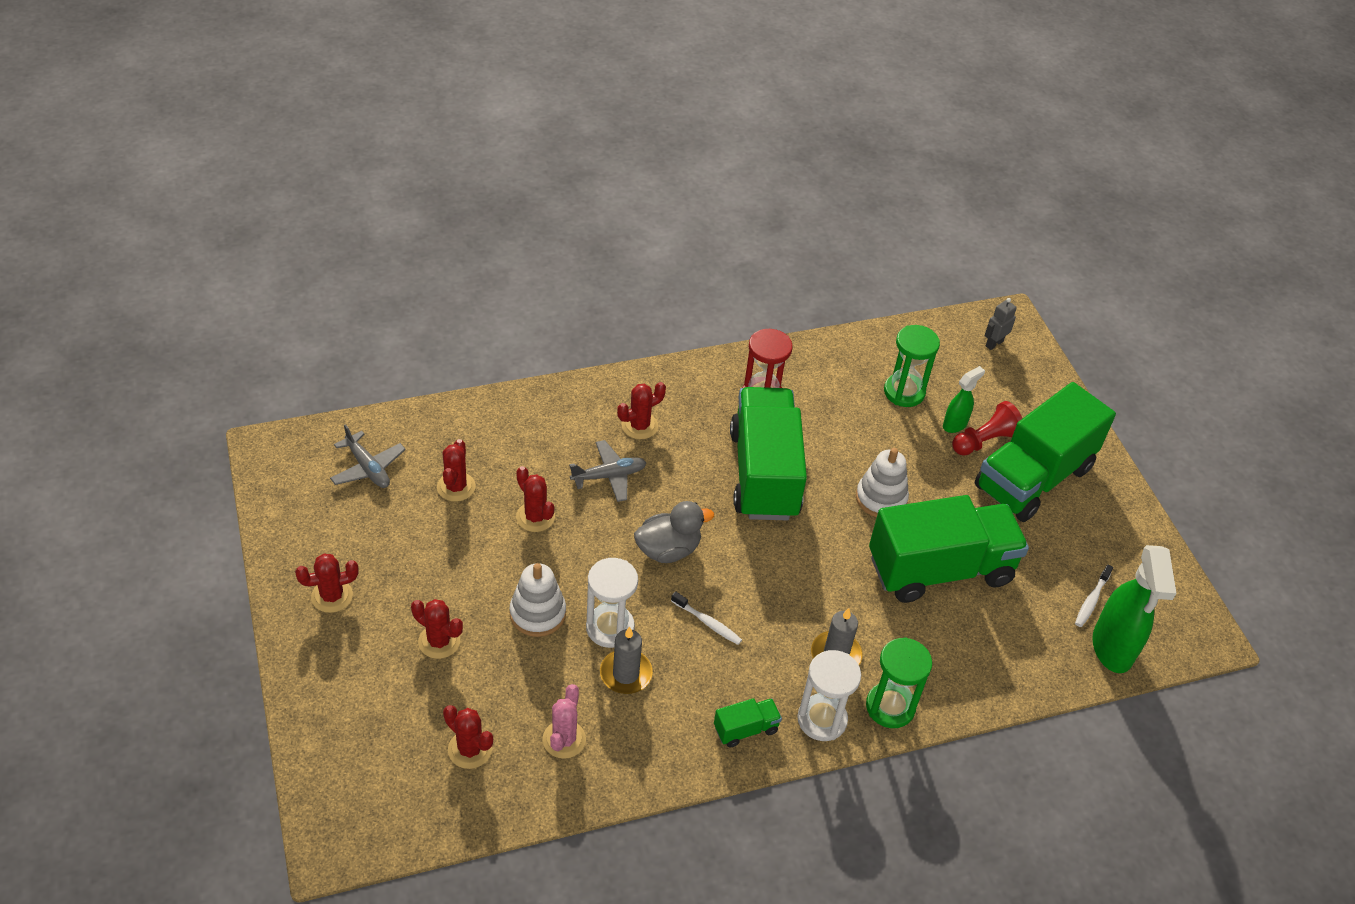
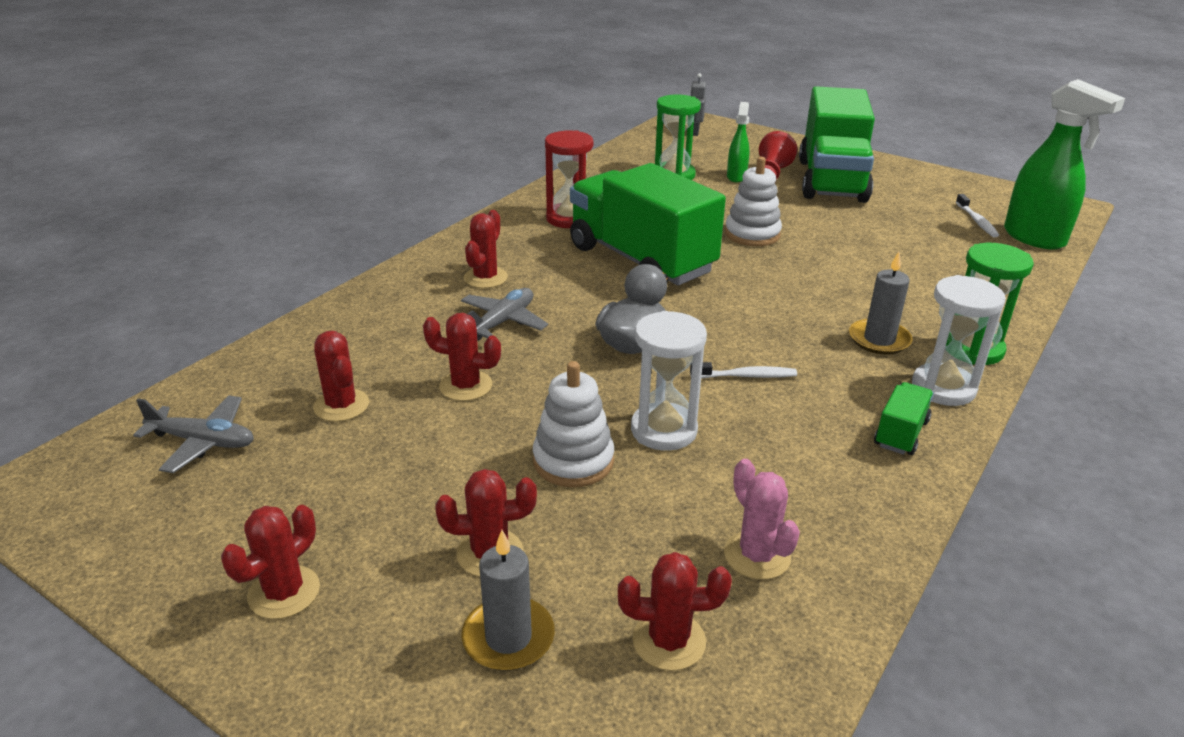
camera: 35 degrees left, 15 degrees down
grey candle [600,627,653,694] -> grey candle moved to [461,530,555,671]
green truck [869,495,1029,603] -> none

